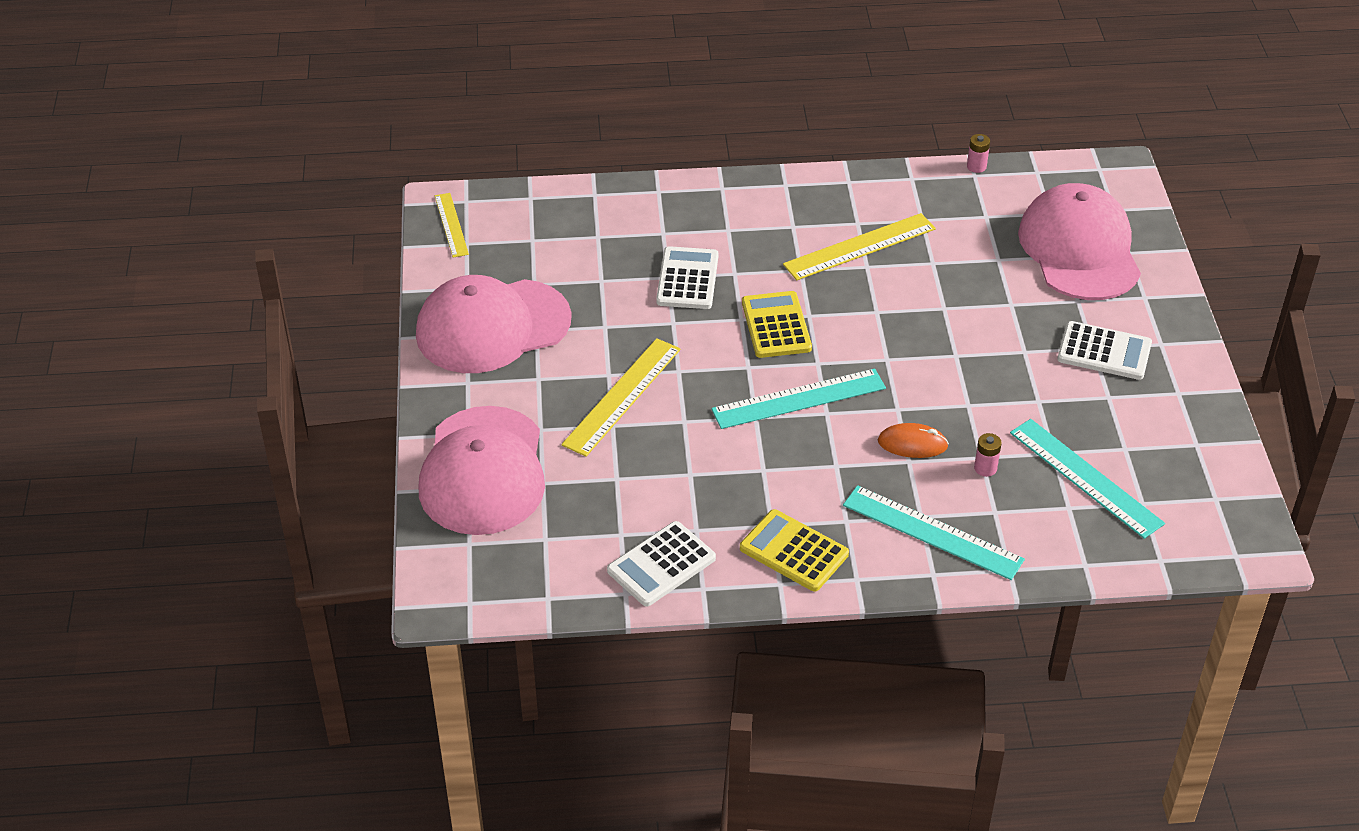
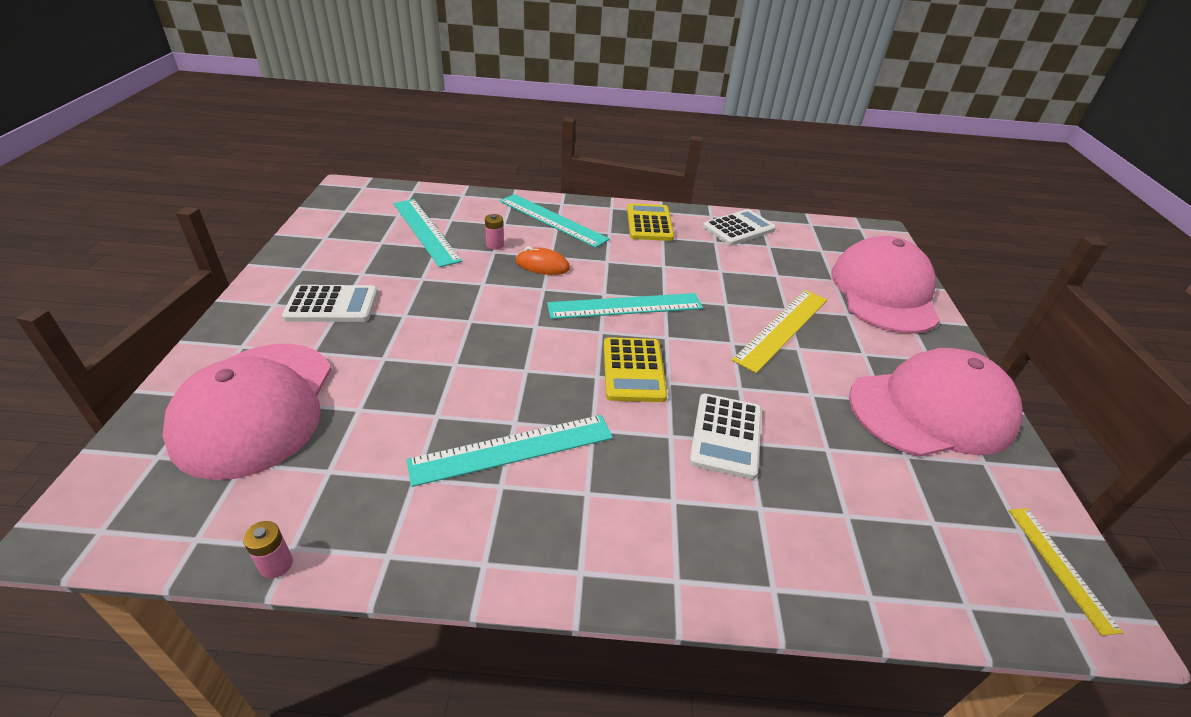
camera: 175 degrees left, 5 degrees down
yellow calculator [740,509,849,592] -> yellow calculator turned 135 degrees counterclockwise [627,203,674,241]
yellow ruler [783,213,936,280] -> turquoise ruler [406,415,613,487]
white calculator [1057,321,1152,380] -> white calculator turned 150 degrees clockwise [282,285,378,322]

